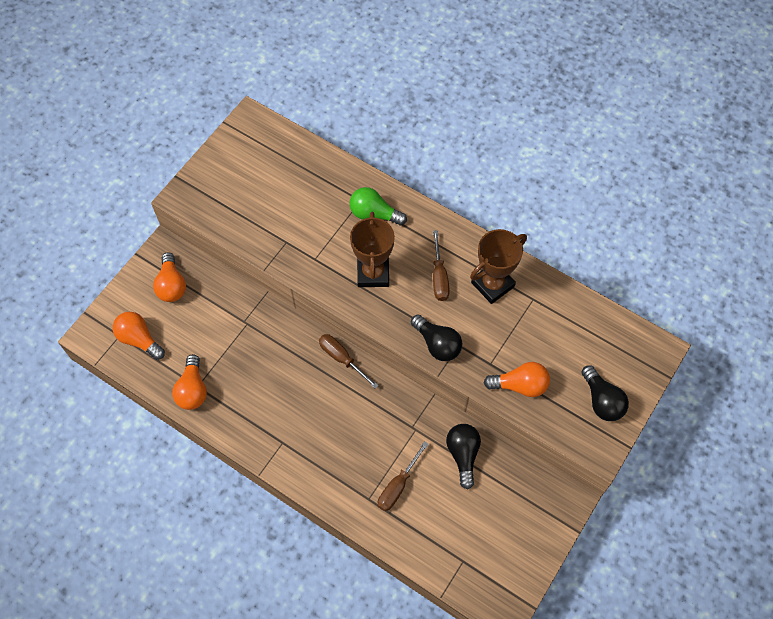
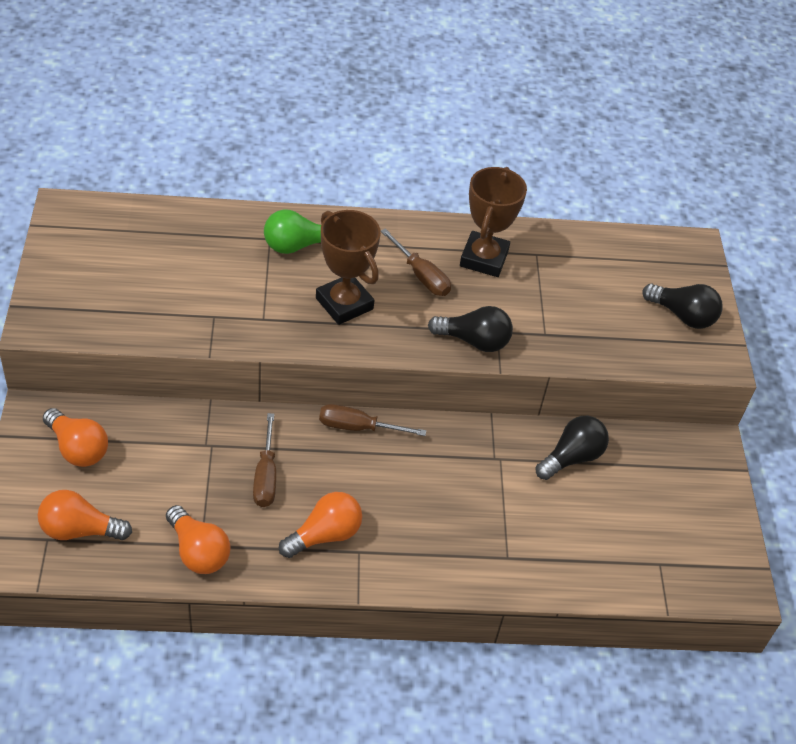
camera: 40 degrees left, 15 degrees down
brown screwdriver [378,441,428,511] -> brown screwdriver moved to [253,413,276,507]
black light bulb [446,424,481,489] -> black light bulb turned 90 degrees clockwise [536,416,609,480]
orange light bulb [484,362,550,397] -> orange light bulb moved to [279,492,362,558]

